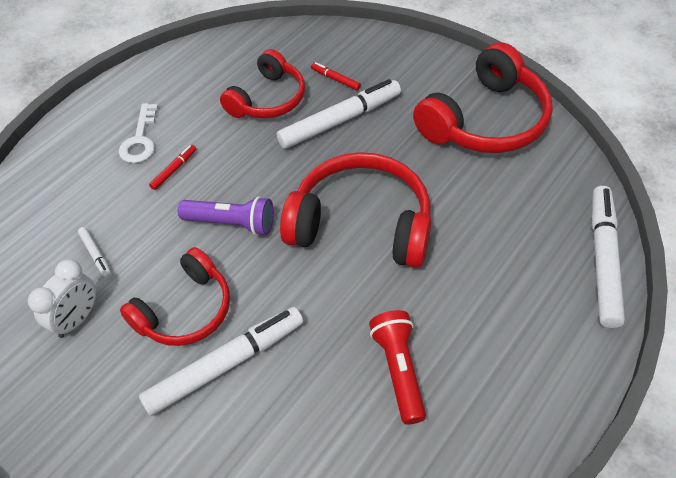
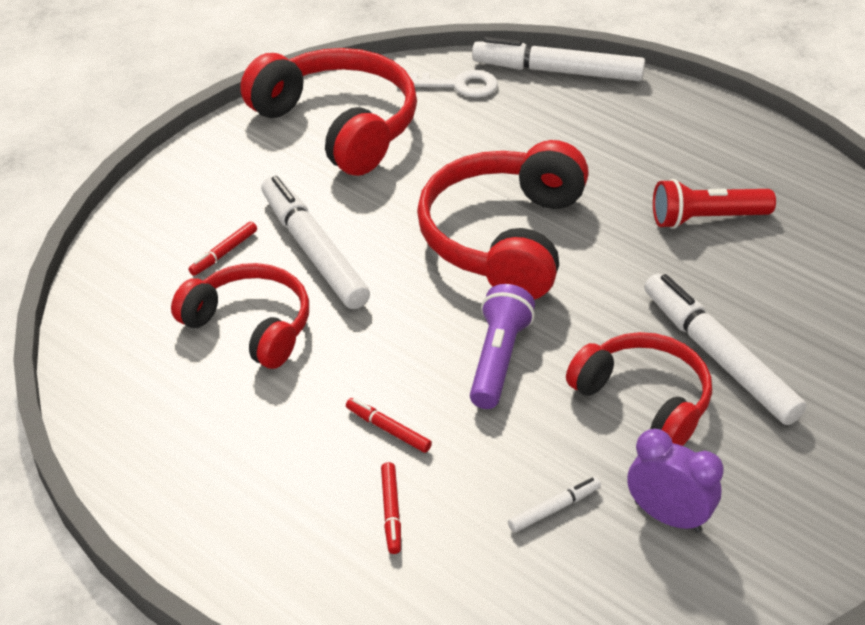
camera: 90 degrees left, 10 degrees down
white clock [28,259,96,338] -> purple clock [627,429,724,533]
white key [119,103,158,163] -> white key moved to [396,70,498,97]
none -> red marker [381,462,401,554]

